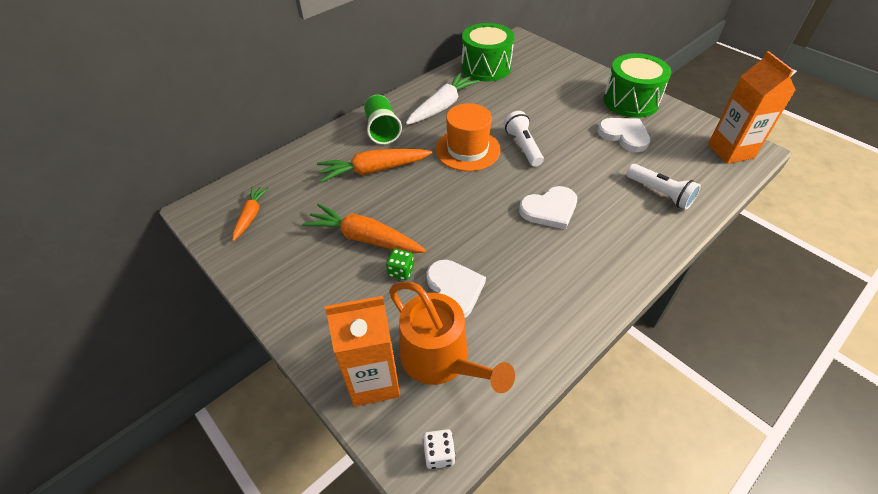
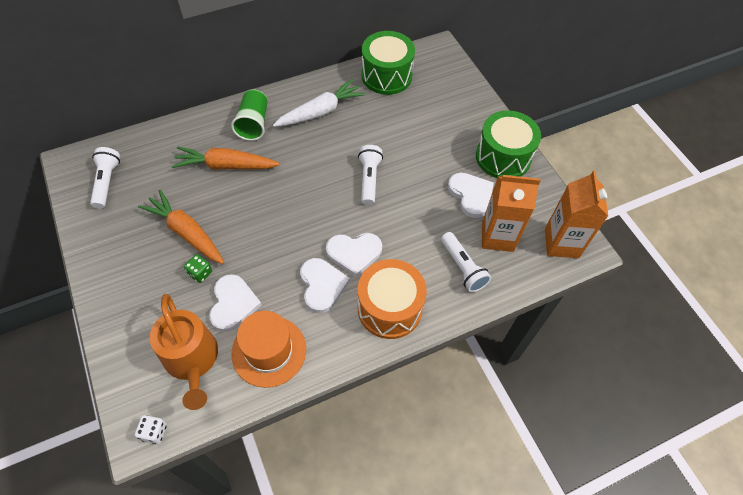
camera: 15 degrees right, 10 degrees up
orange carrot [233,187,269,241] -> white flashlight [90,147,120,209]
orange carton [325,296,400,406] -> orange carton moved to [482,175,541,252]
orange hat [435,103,501,171] -> orange hat moved to [231,311,306,388]
none -> white heart [300,258,350,313]
none -> orange drum [358,259,427,339]

